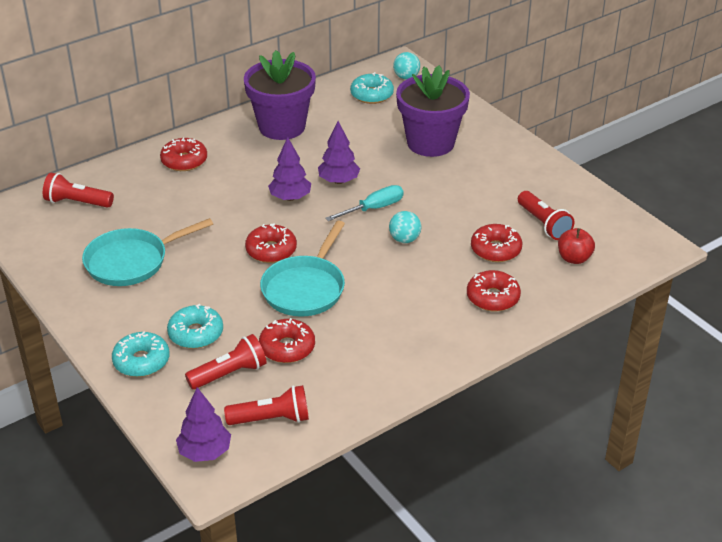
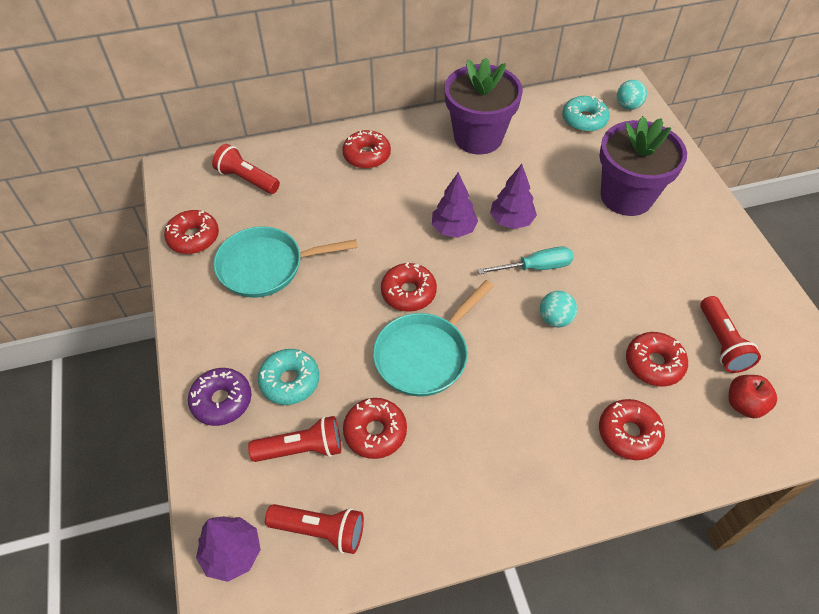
camera: 20 degrees right, 15 degrees up
turquoise donut [112,332,169,377] -> purple donut [188,368,252,426]
none -> red donut [164,210,219,254]

